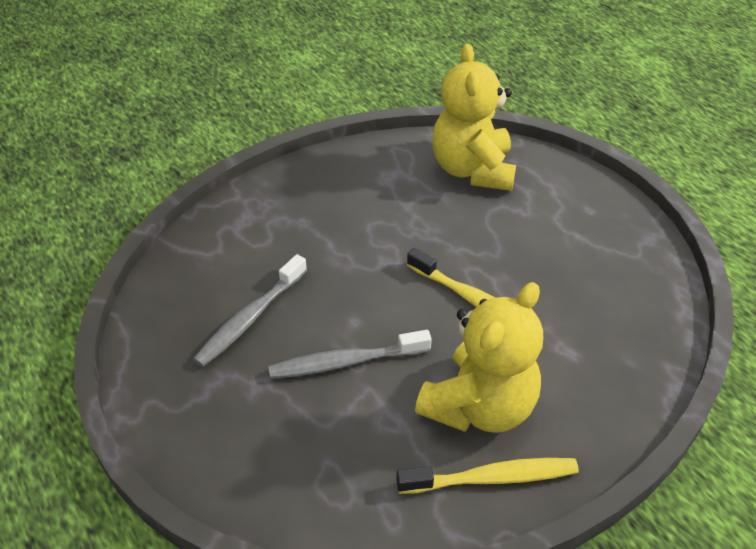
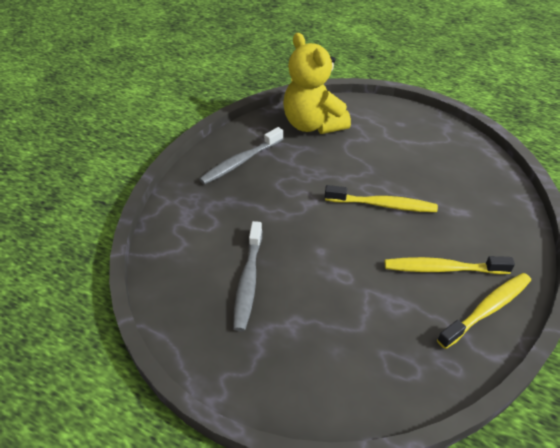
camera: 30 degrees left, 0 degrees up
grey toothbrush [268,330,432,379] -> grey toothbrush moved to [199,127,283,185]
yellow teddy bear [415,282,543,433] -> yellow toothbrush [385,256,515,274]

